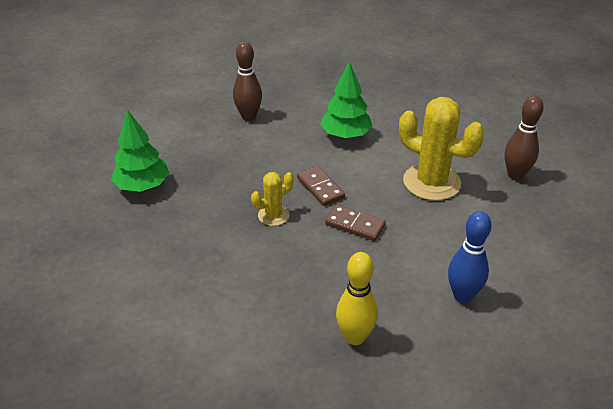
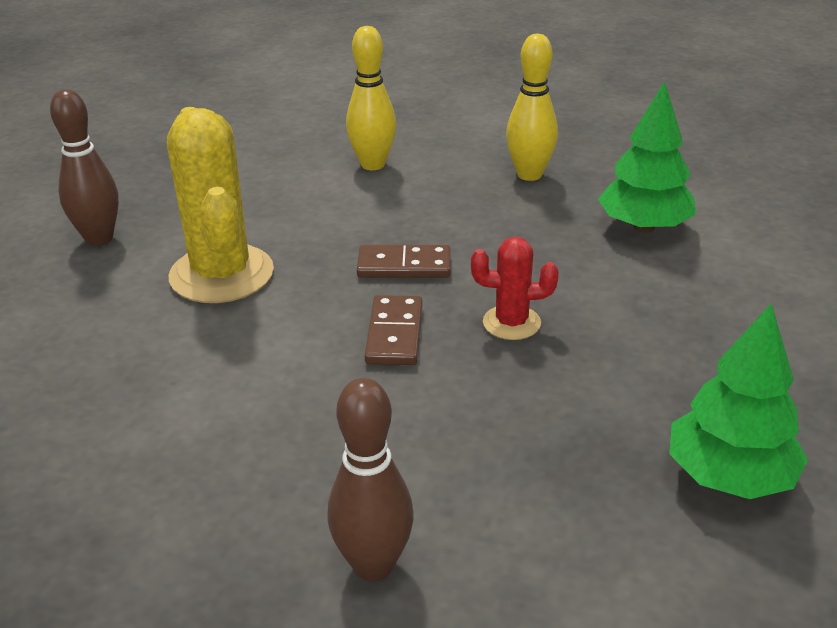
camera: 145 degrees left, 5 degrees down
yellow cactus [251,172,294,226] -> red cactus [471,237,559,340]
green tree [320,61,373,139] -> green tree moved to [598,81,696,233]
brown domino [325,205,386,241] -> brown domino turned 60 degrees counterclockwise [357,245,451,278]
blue bowling pin [448,211,492,303] -> yellow bowling pin [346,26,396,170]

